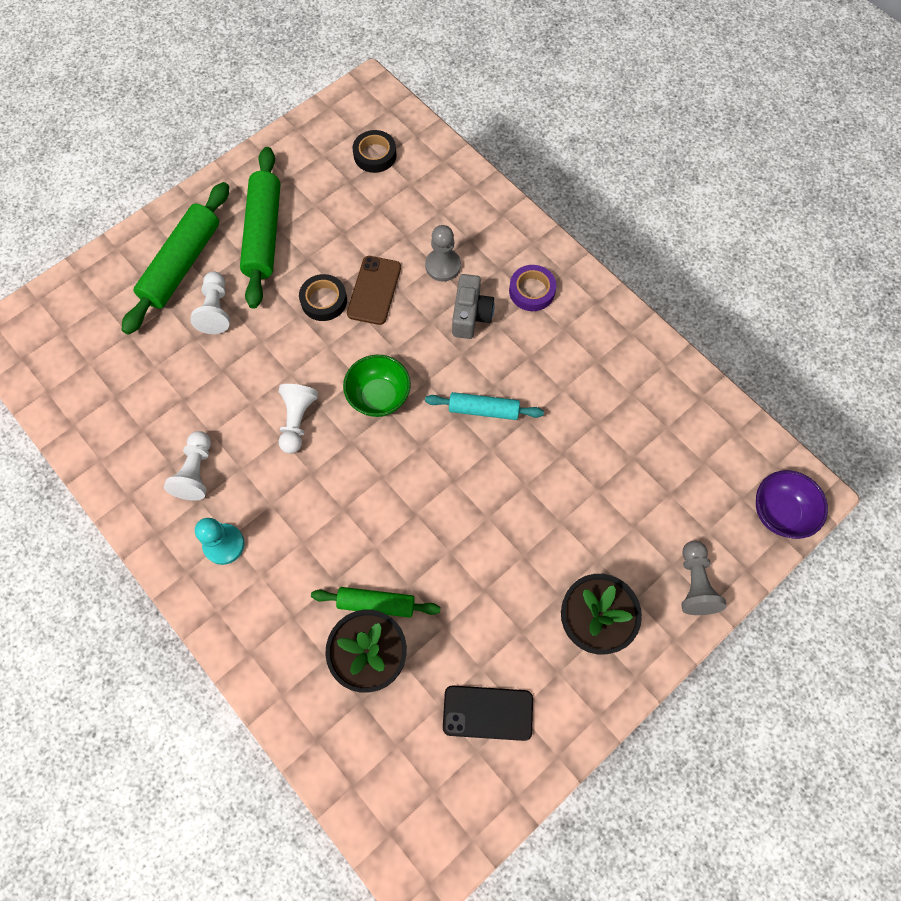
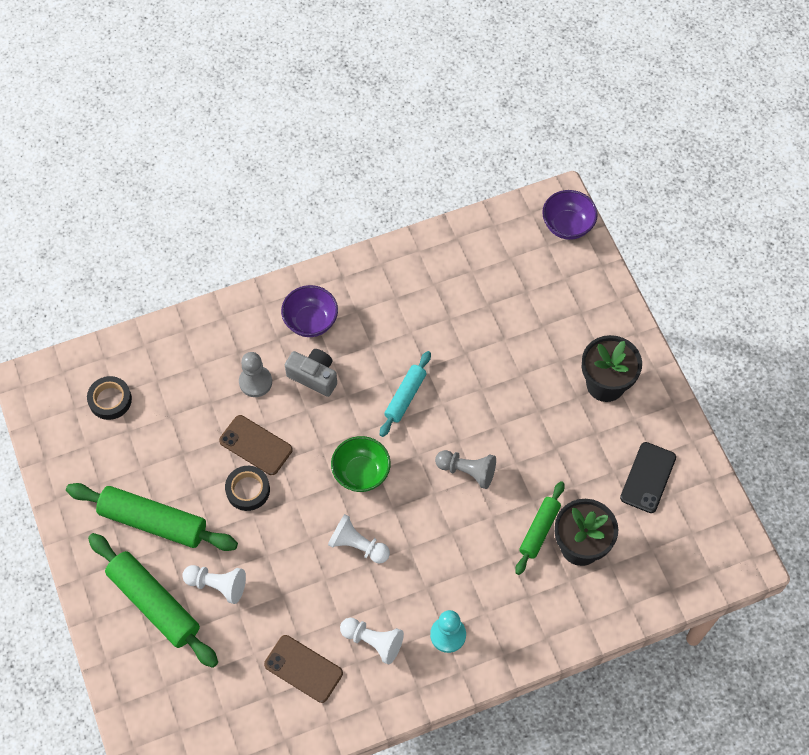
camera: 70 degrees left, 5 degrees down
purple tape [509,265,557,311] -> purple bowl [281,285,338,337]
grey pawn [681,540,727,615] -> grey pawn moved to [435,450,496,489]
none -> brown phone [264,635,343,703]

